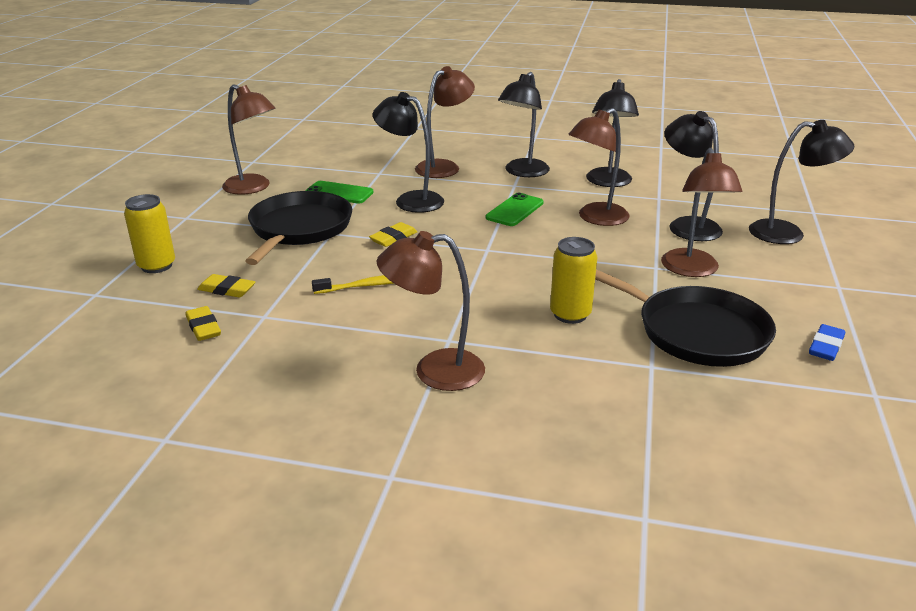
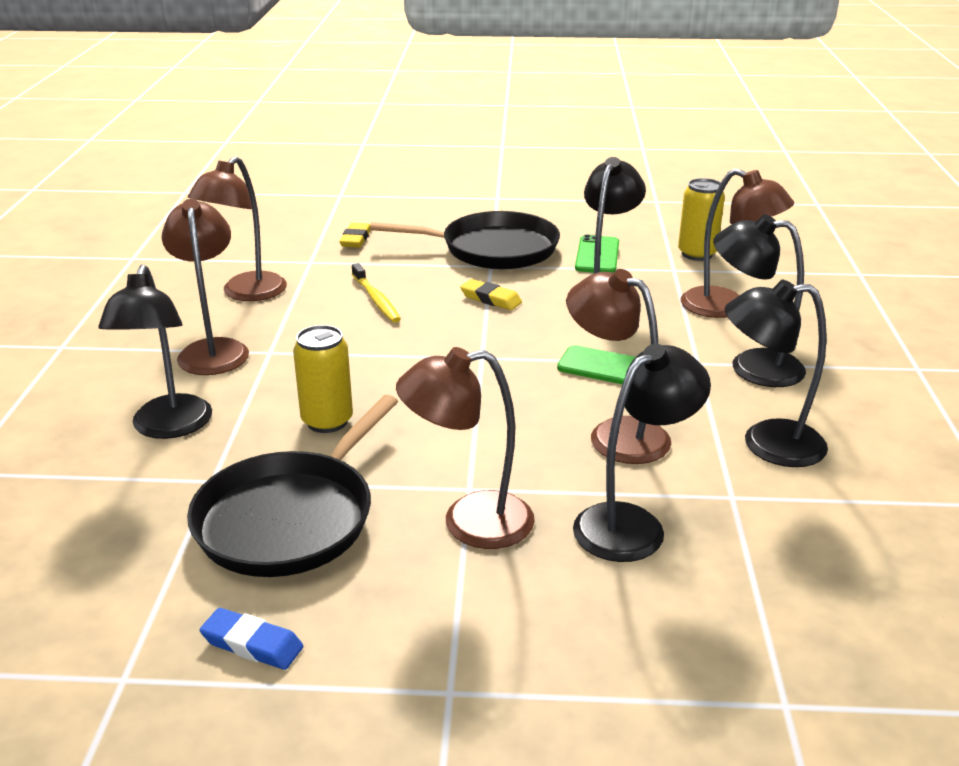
camera: 80 degrees right, 0 degrees up
yellow can [124,194,175,273] -> yellow can moved to [678,178,725,261]
yellow eraser [186,306,221,341] -> none
brown lamp [222,84,275,194] -> brown lamp moved to [188,156,287,301]
black lamp [749,120,854,244] -> black lamp moved to [98,264,212,439]

